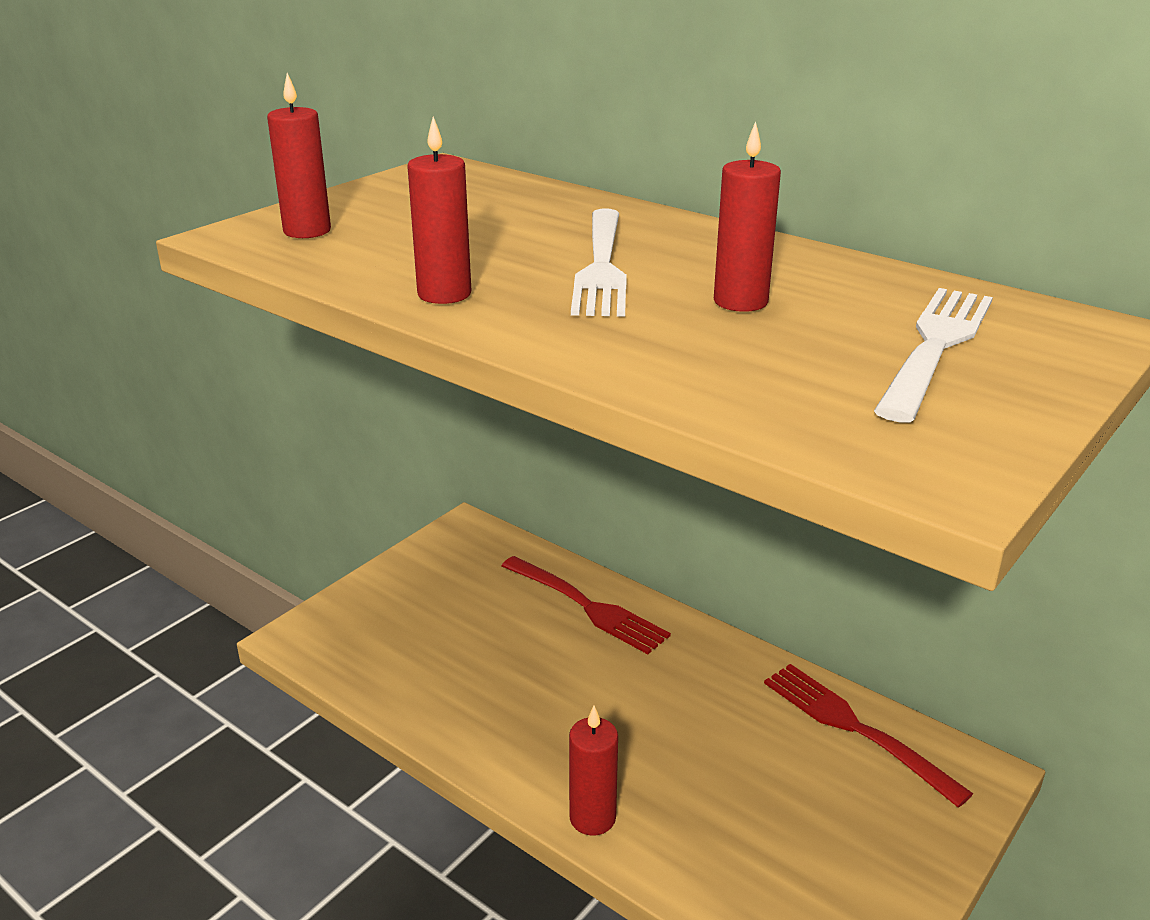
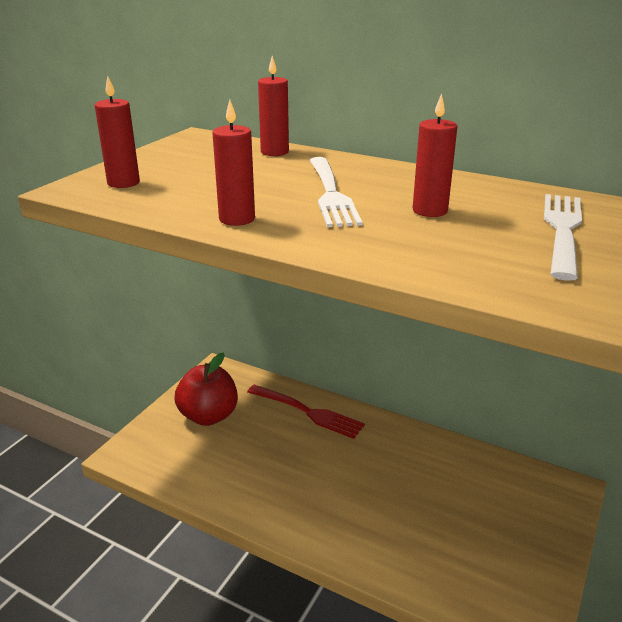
camera: 10 degrees left, 0 degrees up
red candle [569,706,618,836] -> red candle moved to [258,56,289,156]
red fork [764,664,973,808] -> none
none -> red apple [174,353,238,426]

